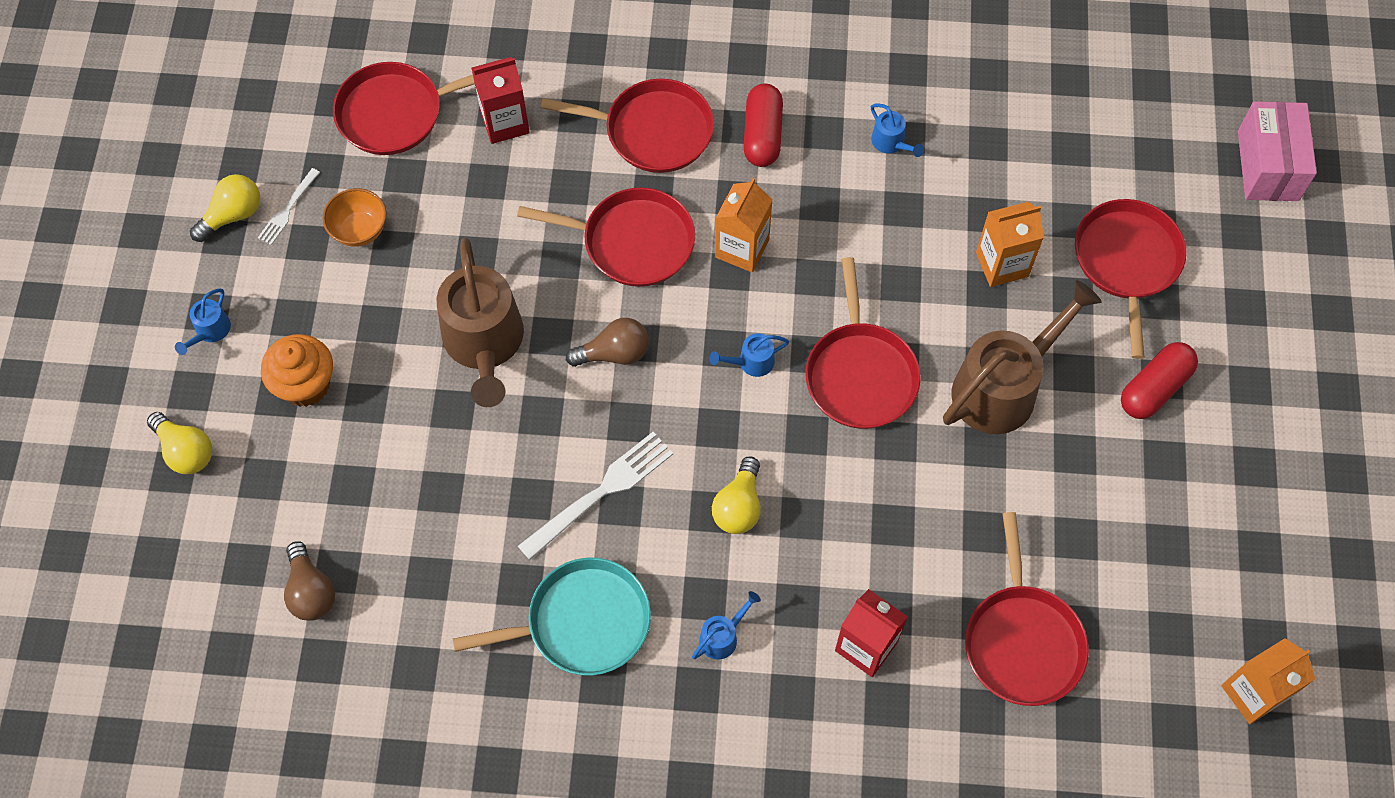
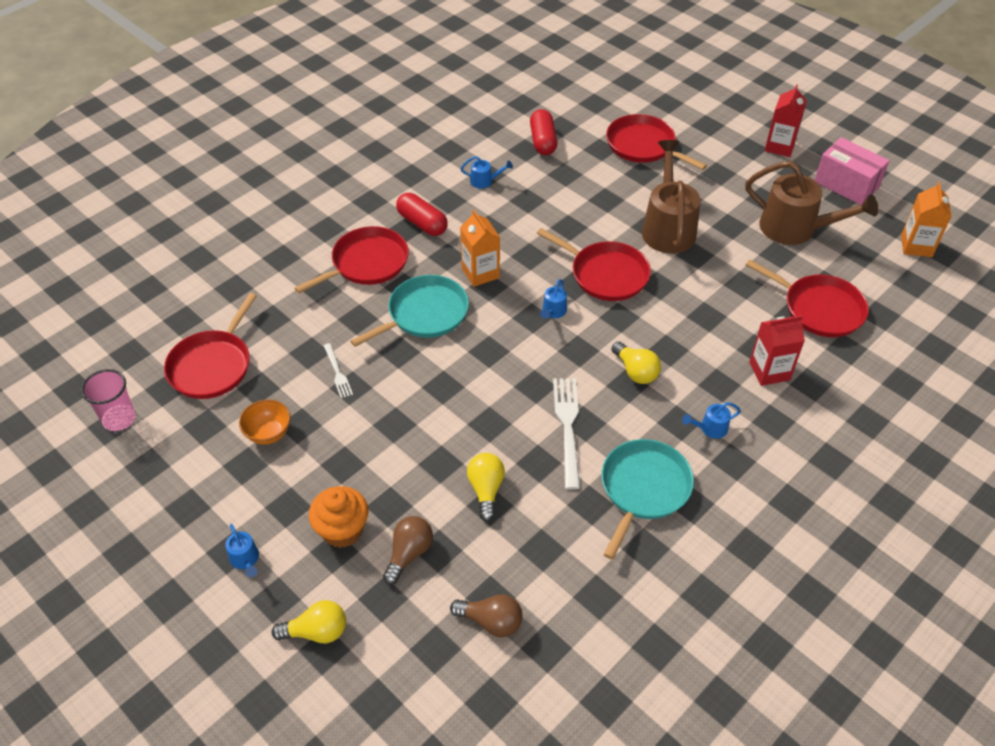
camera: 50 degrees left, 15 degrees down
yellow light bulb [190,174,260,242] -> yellow light bulb moved to [467,453,505,522]
white fork [258,168,320,245] -> white fork moved to [324,343,353,398]
brown watering can [437,238,524,407] -> brown watering can moved to [745,161,878,245]
red carton [471,57,530,144] -> red carton moved to [765,84,807,157]
red pan [517,187,695,287] -> turquoise pan [350,275,469,347]
brown light bulb [566,318,649,367] -> brown light bulb moved to [383,516,433,585]
blue watering can [692,591,761,660] -> blue watering can turned 105 degrees counterclockwise [682,402,741,439]
orange carton [976,202,1044,287] -> none
red capsule [1121,342,1198,419] -> red capsule moved to [530,109,557,155]
pink box [1238,101,1317,201] -> pink box moved to [815,137,889,205]
none -> pink cup [81,369,136,431]

